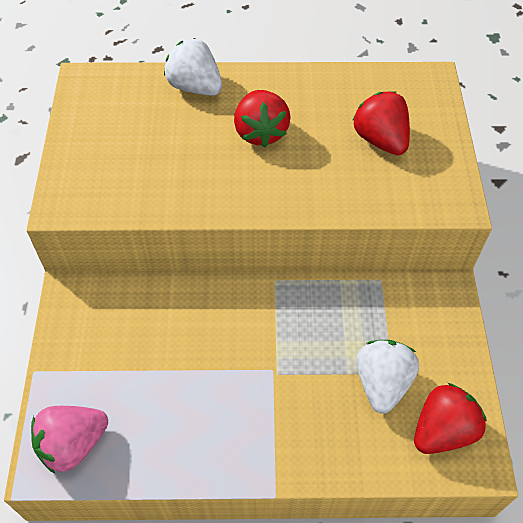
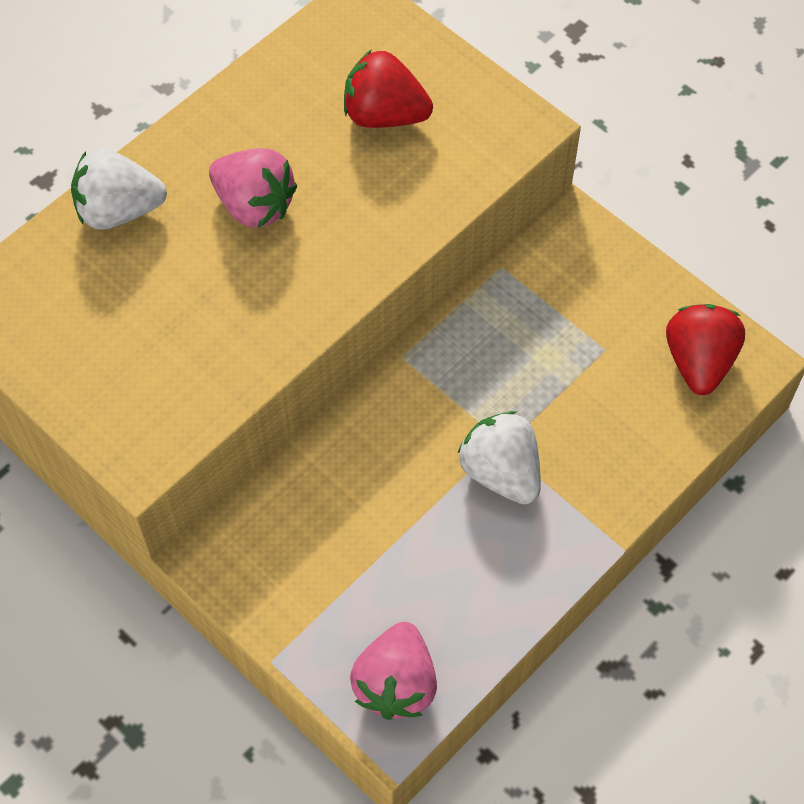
camera: 45 degrees left, 5 degrees up
red strawberry [234,90,291,148] -> pink strawberry [209,148,297,228]
white strawberry [356,340,419,414] -> white strawberry moved to [457,411,541,504]

